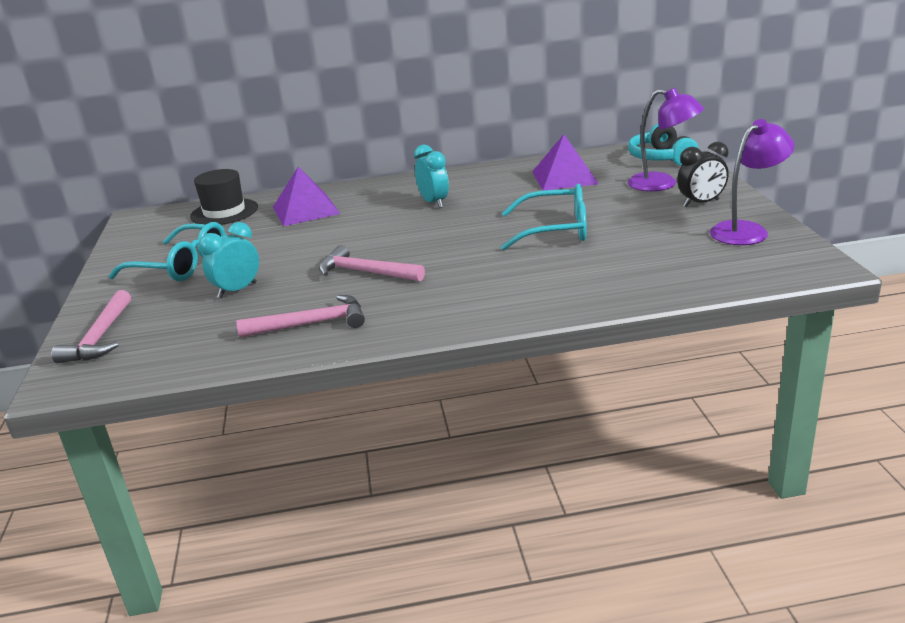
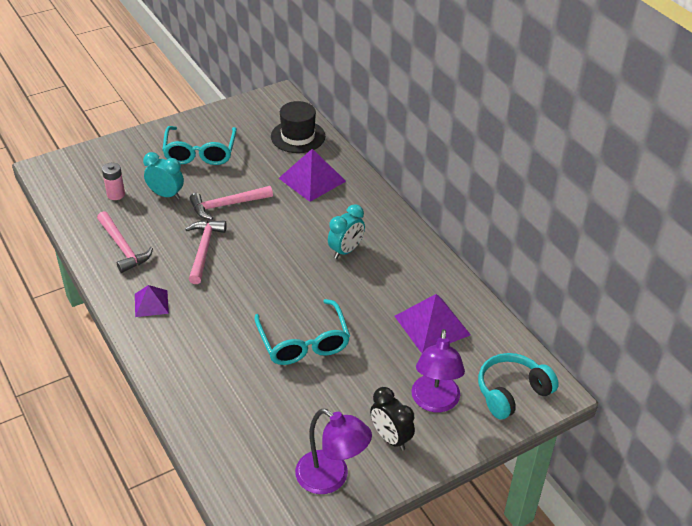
camera: 65 degrees right, 15 degrees up
pink hammer [51,290,131,363] -> pink hammer moved to [189,186,273,220]
none -> pink battery [102,163,125,200]
none -> purple pyramid [135,285,169,317]

